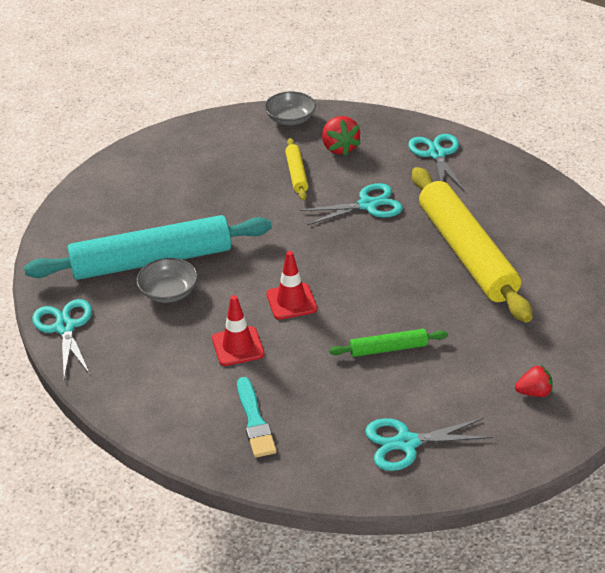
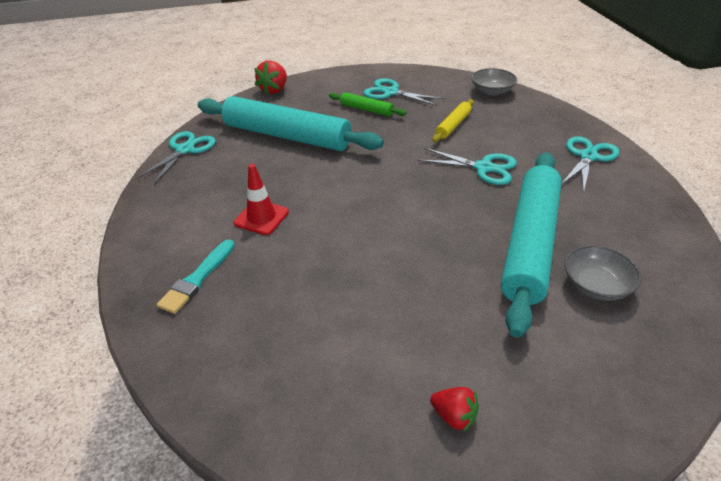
camera: 40 degrees right, 0 degrees up
grey bowl [136,258,198,303] -> grey bowl moved to [565,246,641,301]
red traffic cone [266,251,317,320] -> none
red strawberry [322,116,361,156] -> red strawberry moved to [254,61,287,95]
green rolling pin [329,329,448,357] -> green rolling pin moved to [329,92,406,116]
turquoise scissors [365,418,493,471] -> turquoise scissors moved to [363,78,444,106]
yellow rolling pin [412,167,533,322] -> turquoise rolling pin [501,152,562,337]

